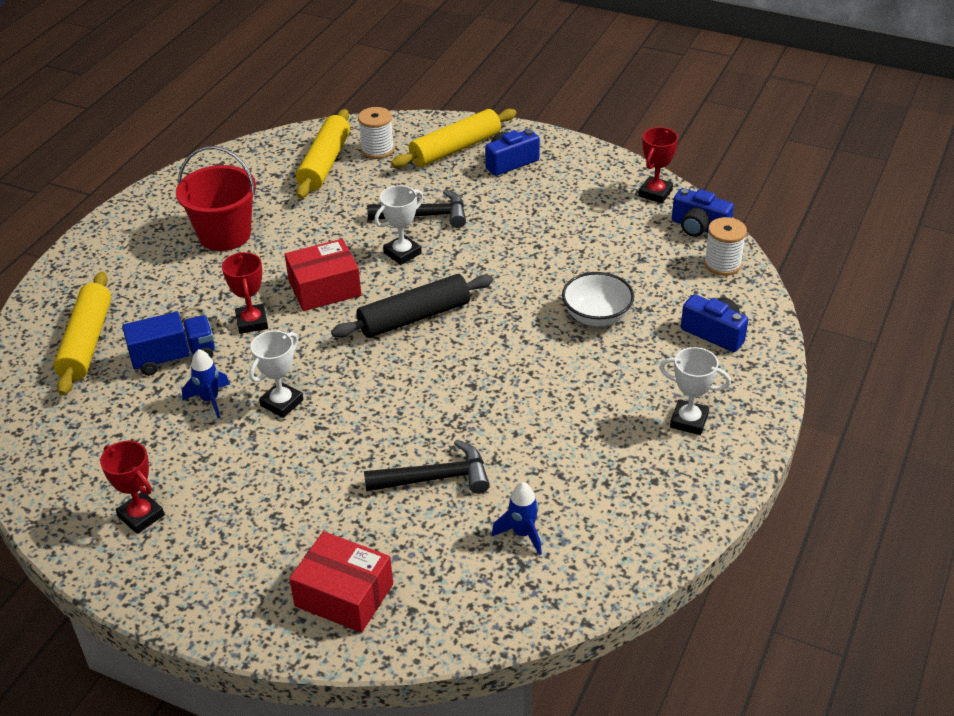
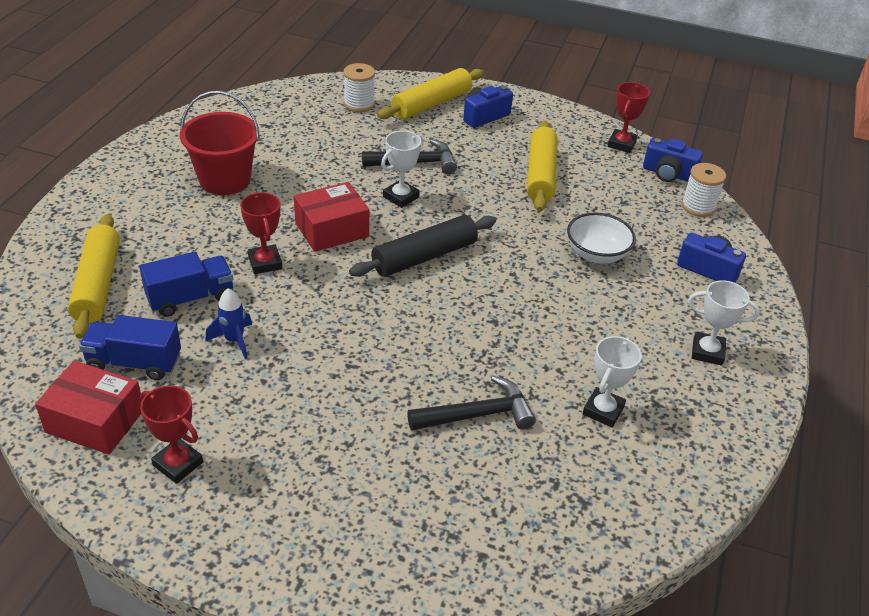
camera: 10 degrees left, 0 degrees up
white trophy [249,330,303,418] -> white trophy moved to [582,336,642,427]
red box [289,531,393,633] -> red box moved to [35,361,142,455]
yellow rolling pin [296,109,350,199] -> yellow rolling pin moved to [527,121,557,212]
blue rocket [491,482,542,555] -> none
none -> blue truck [79,315,181,380]

